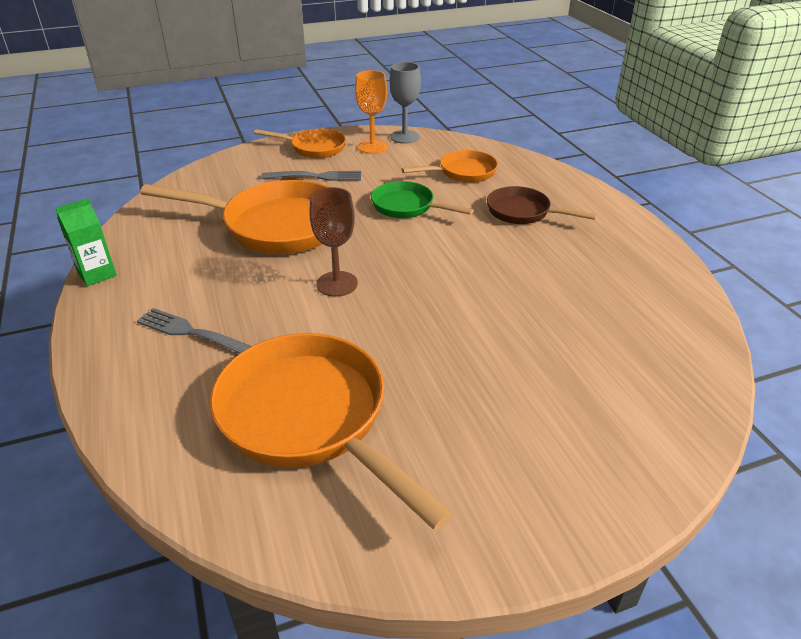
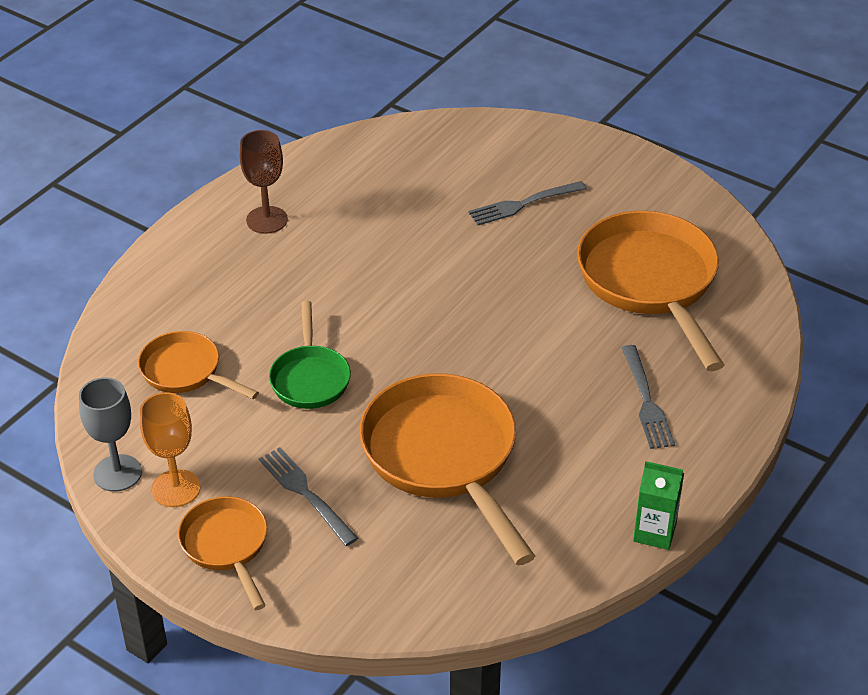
camera: 125 degrees left, 5 degrees up
orange pan [210,333,454,531] -> orange pan turned 150 degrees clockwise [577,211,724,371]
brown goblet [309,187,358,297] -> brown goblet moved to [240,130,288,234]
brown pan [487,186,597,224] -> none
none -> grey fork [468,181,587,225]

